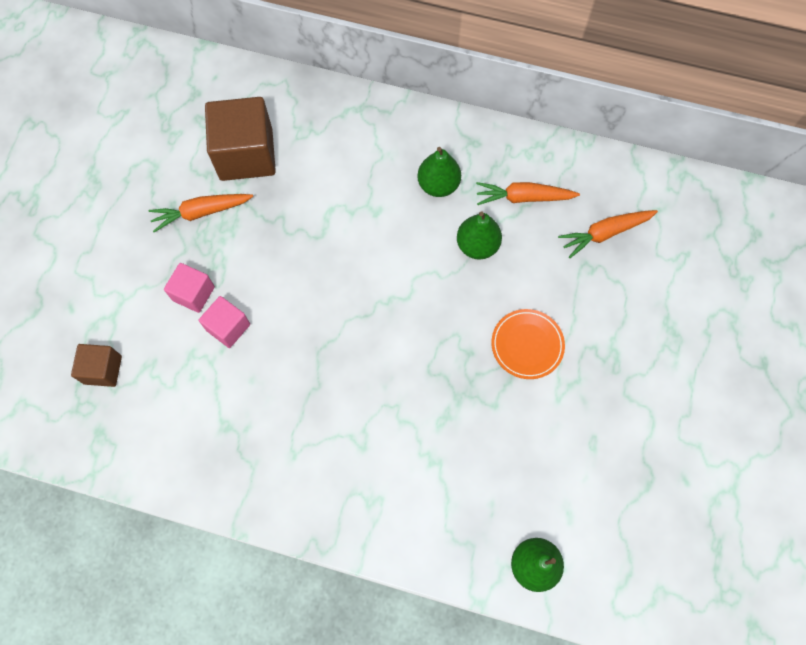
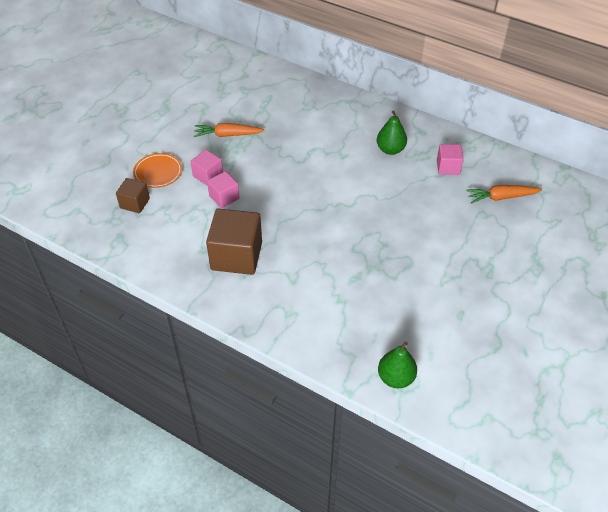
camera: 15 degrees right, 20 degrees down
brown cube [205,97,276,181] -> brown cube moved to [206,208,262,275]
green pear [457,212,502,259] -> none
orange carrot [476,182,580,205] -> pink cube [437,144,464,175]
orange plate [491,309,565,379] -> orange plate moved to [133,153,182,188]

